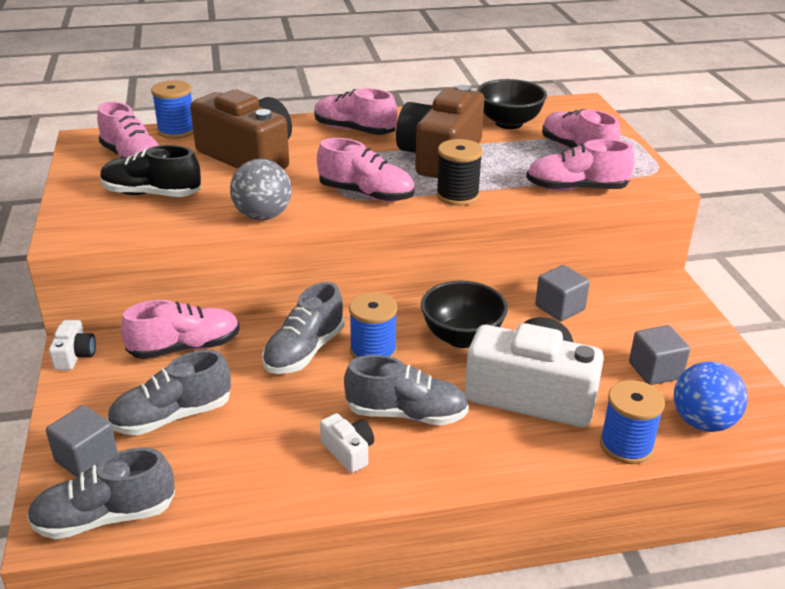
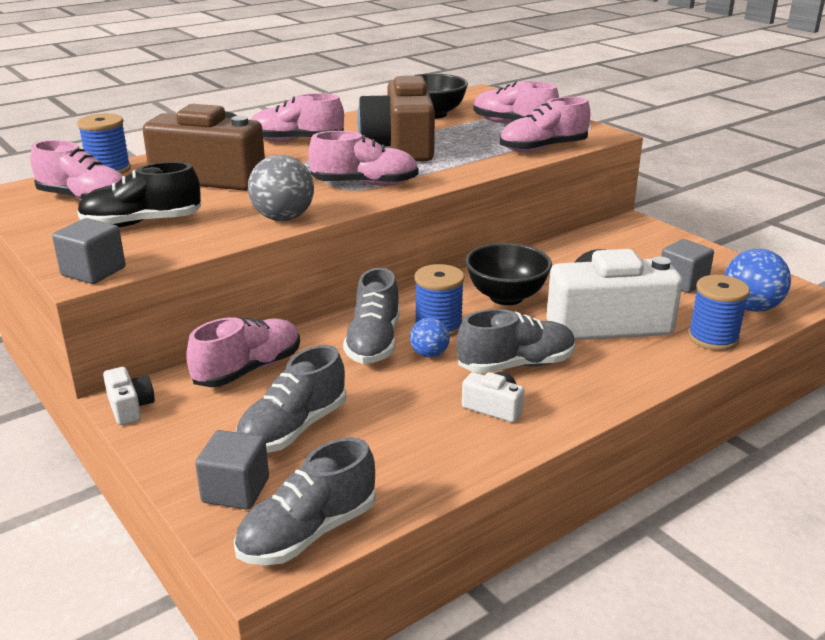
camera: 25 degrees left, 5 degrees down
black spool [436,139,483,206] -> none
grey cube [535,265,590,321] -> grey cube moved to [52,218,125,284]
none -> blue ball [410,318,450,357]

